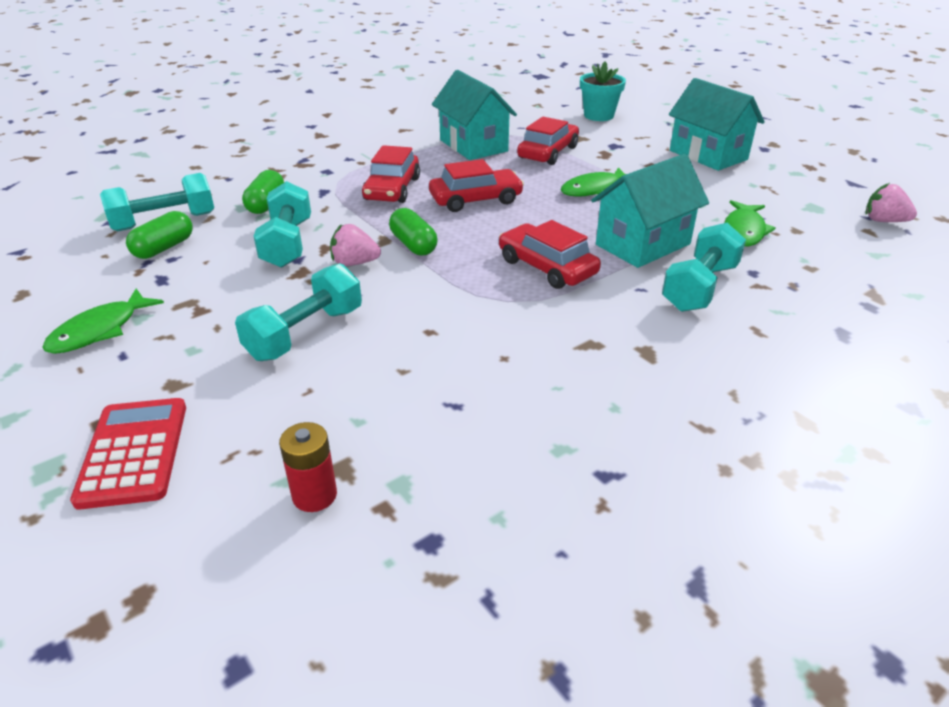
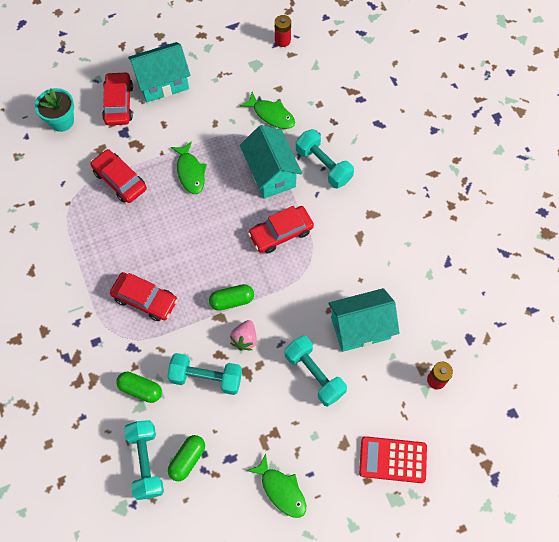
camera: 75 degrees left, 30 degrees up
green capsule [126,211,193,259] -> green capsule turned 75 degrees clockwise [168,435,205,481]
red car [429,159,524,212] -> red car moved to [102,72,133,125]
turquoise house [432,70,517,160] -> turquoise house moved to [328,288,400,352]
pink strawberry [865,183,917,222] -> red battery [275,15,291,47]

